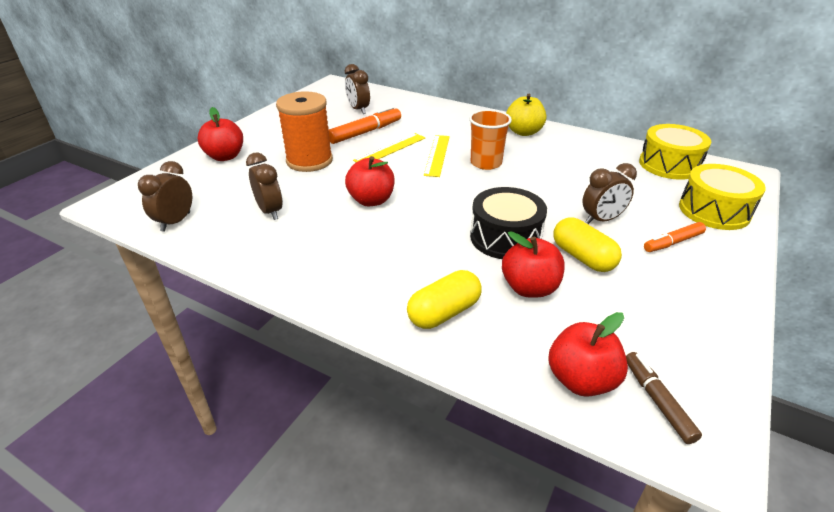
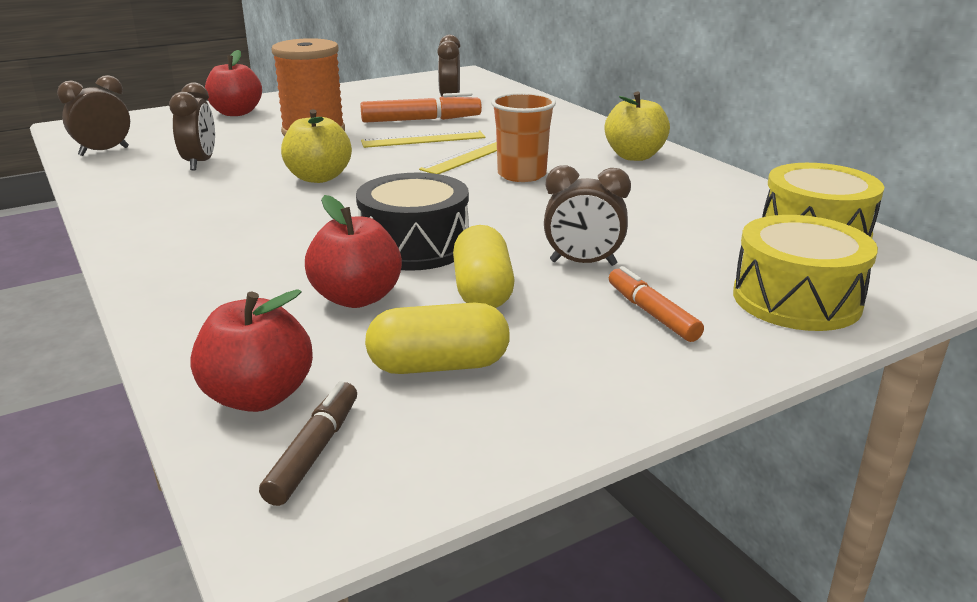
camera: 30 degrees right, 10 degrees down
red apple [345,156,395,206] -> yellow apple [281,109,352,183]
yellow capsule [407,270,482,329] -> yellow capsule moved to [365,303,510,374]
orange marker [644,222,706,252] -> orange marker turned 60 degrees clockwise [609,266,704,342]

